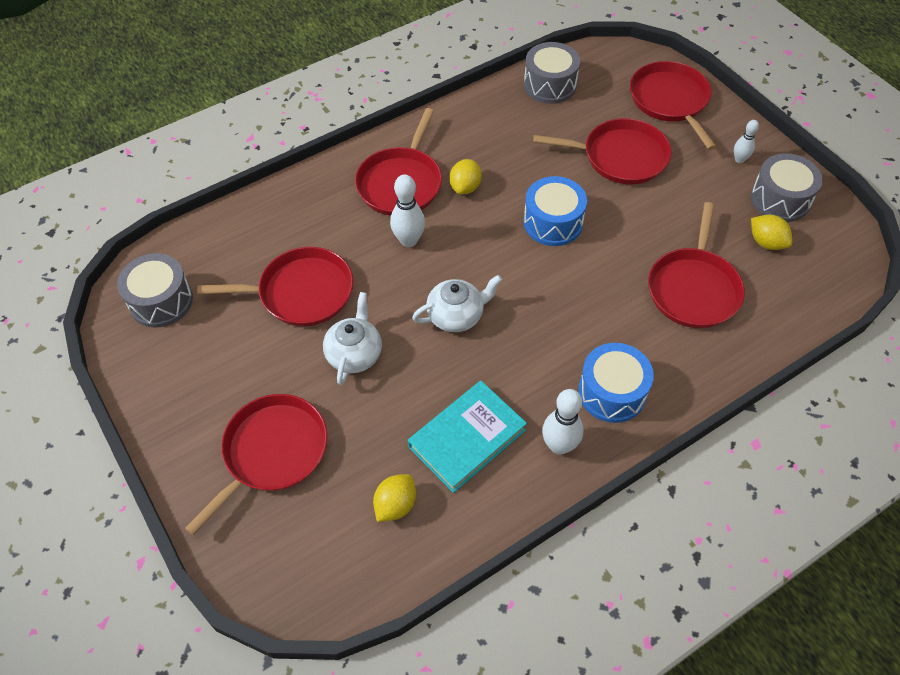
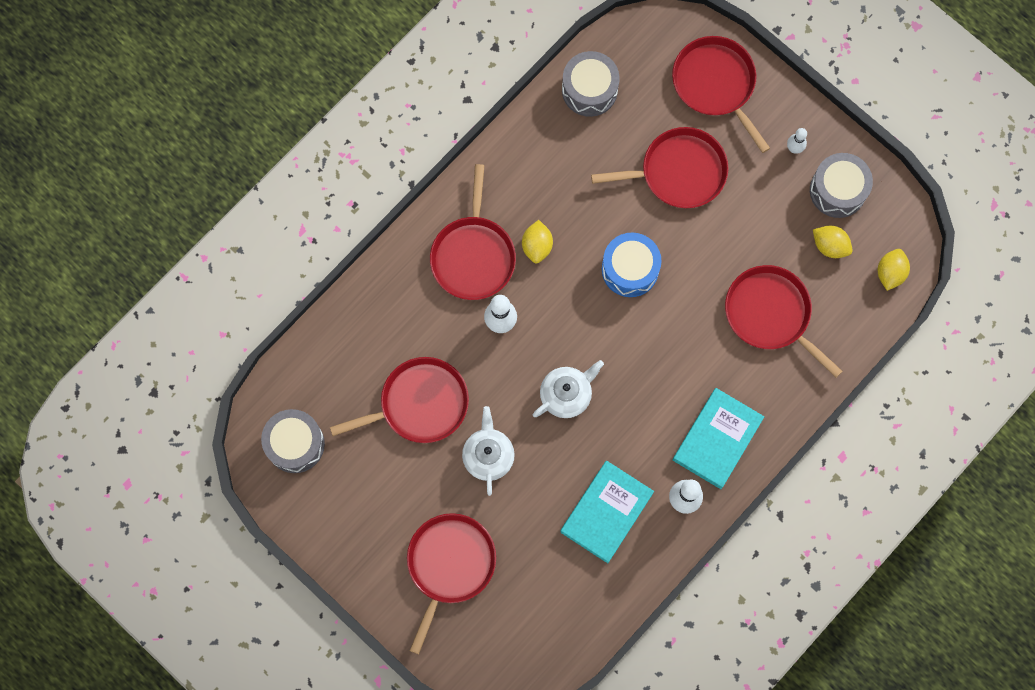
camera: 15 degrees left, 20 degrees up
yellow lemon [373,474,416,522] -> yellow lemon moved to [878,249,910,291]
blue drum [578,343,654,423] -> turquoise book [673,388,764,489]
red pan [648,202,745,328] -> red pan turned 135 degrees clockwise [725,265,843,378]

